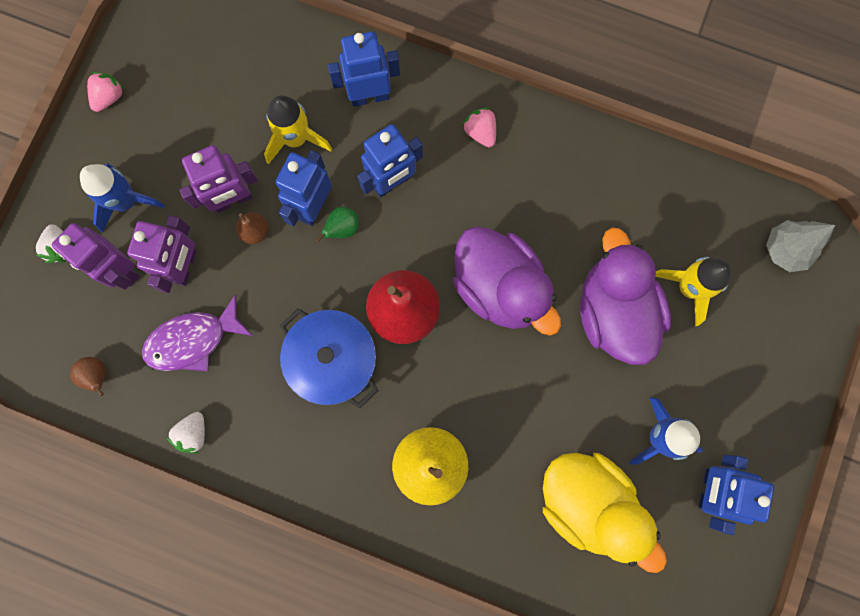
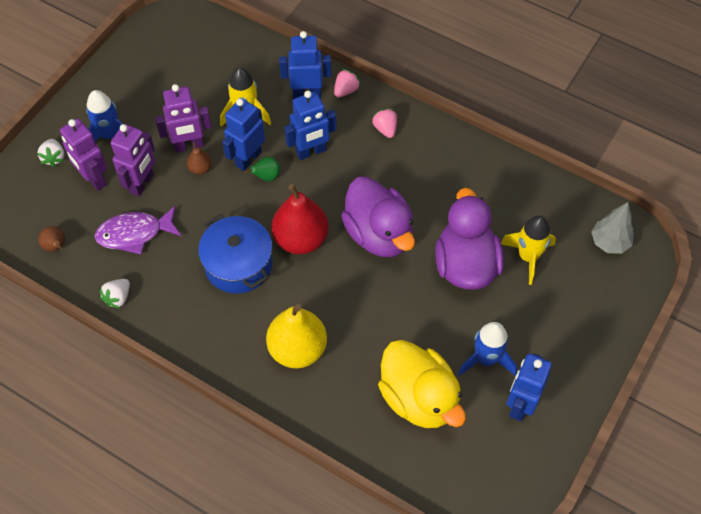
camera: 10 degrees right, 20 degrees down
pink strawberry [87,72,125,112] -> pink strawberry moved to [334,69,361,97]

